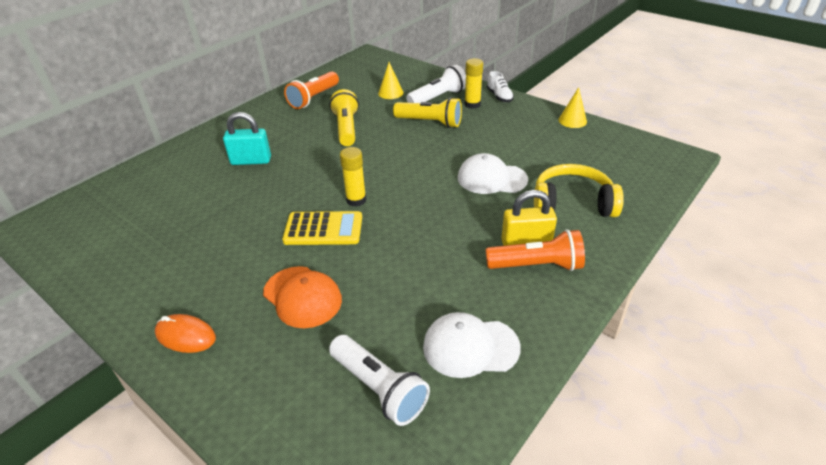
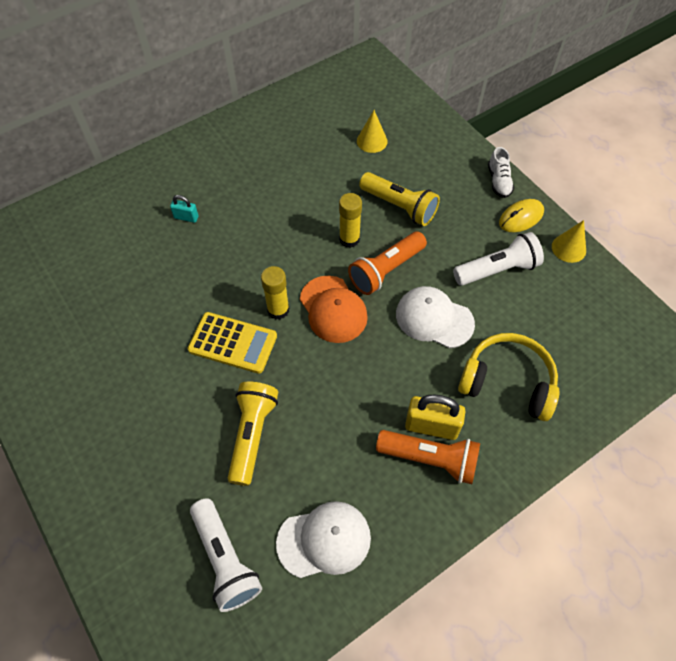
camera: 15 degrees right, 20 degrees up
orange mouse [155,314,216,353] -> none
turquoise padlock [223,112,271,165] -> turquoise padlock [170,195,199,223], size x0.54
orange cap [263,266,342,328] -> orange cap moved to [300,276,368,343]
orange flashlight [284,71,339,109] -> orange flashlight moved to [348,231,427,295]
yellow flashlight [329,89,359,146] -> yellow flashlight moved to [228,382,278,486]
white flashlight [406,65,466,103] -> white flashlight moved to [453,232,544,286]
white cap [423,312,521,378] -> white cap turned 150 degrees clockwise [276,501,371,578]
yellow glue stick [465,58,483,109] -> yellow glue stick moved to [339,193,362,248]
none -> yellow mouse [499,199,544,232]

